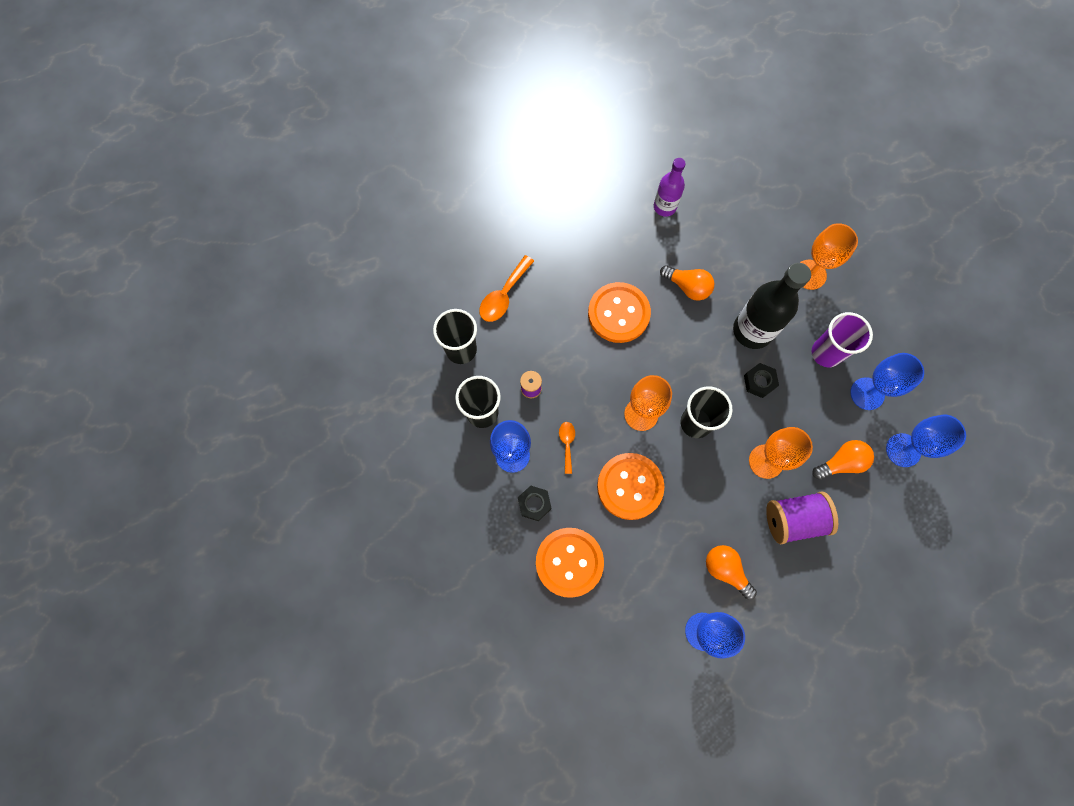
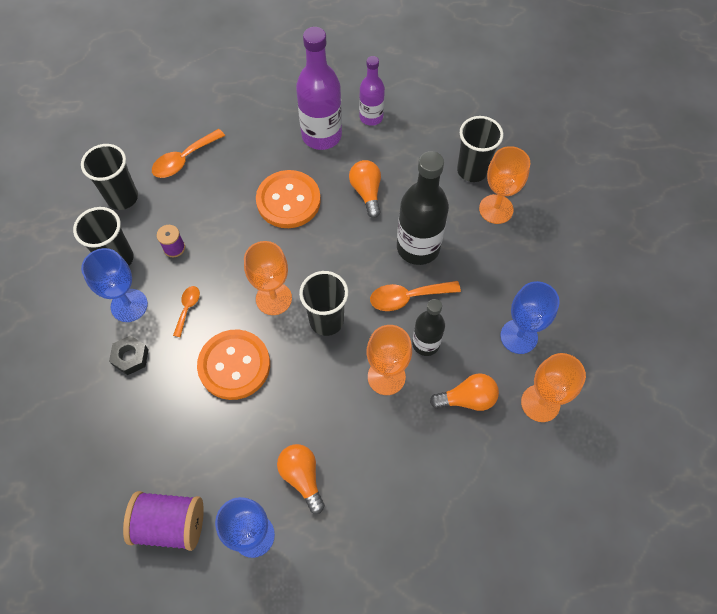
camera: 15 degrees right, 10 degrees down
orange button [536,528,604,598] -> none
orange light bulb [660,265,714,301] -> orange light bulb turned 150 degrees counterclockwise [349,160,381,218]
black nut [744,363,779,398] -> orange spoon [370,281,461,311]
purple spool [766,491,838,544] -> purple spool moved to [123,491,204,551]
purple cup [812,312,873,367] -> none
blue goblet [886,415,966,467] -> orange goblet [521,353,586,422]
none -> purple bottle [296,27,342,150]
none -> black bottle [412,299,445,356]
none -> black cup [457,116,503,182]

